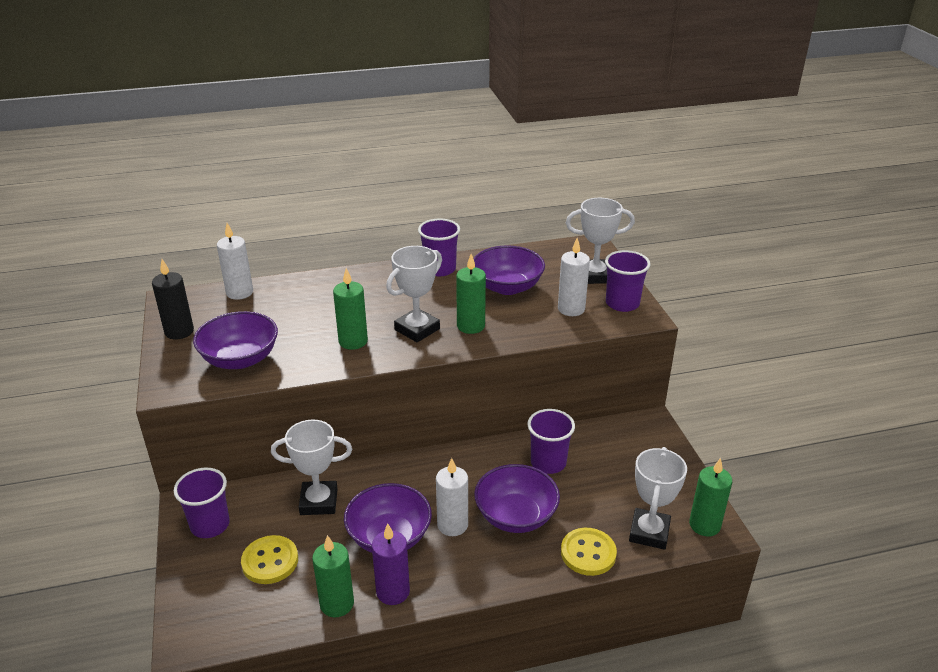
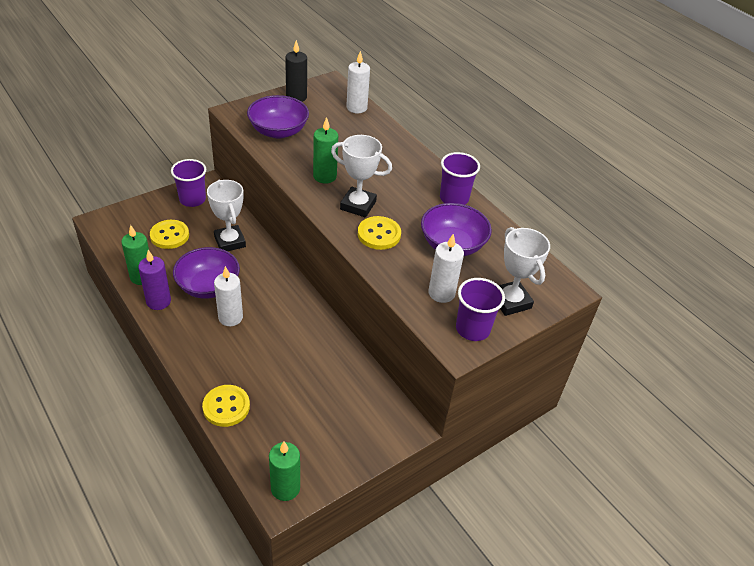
camera: 65 degrees right, 10 degrees up
green candle [456,254,486,334] -> yellow button [358,216,401,250]
purple bowl [474,464,560,533] -> none
purple cup [528,409,575,474] -> none
white trophy [629,447,687,550] -> none

